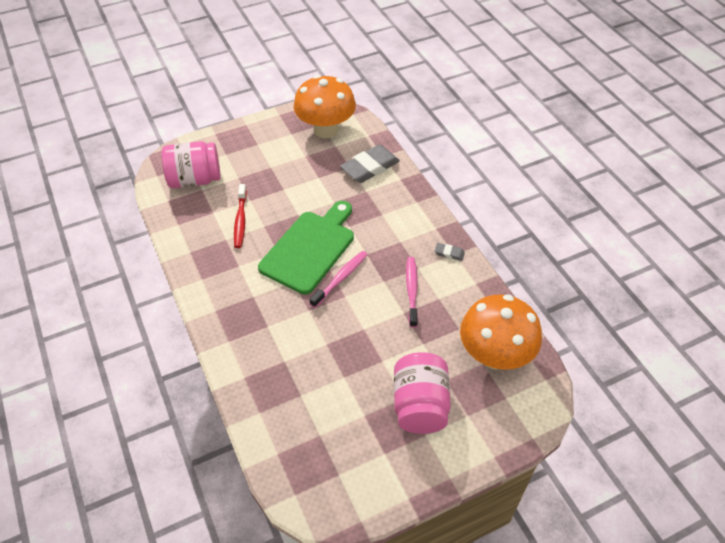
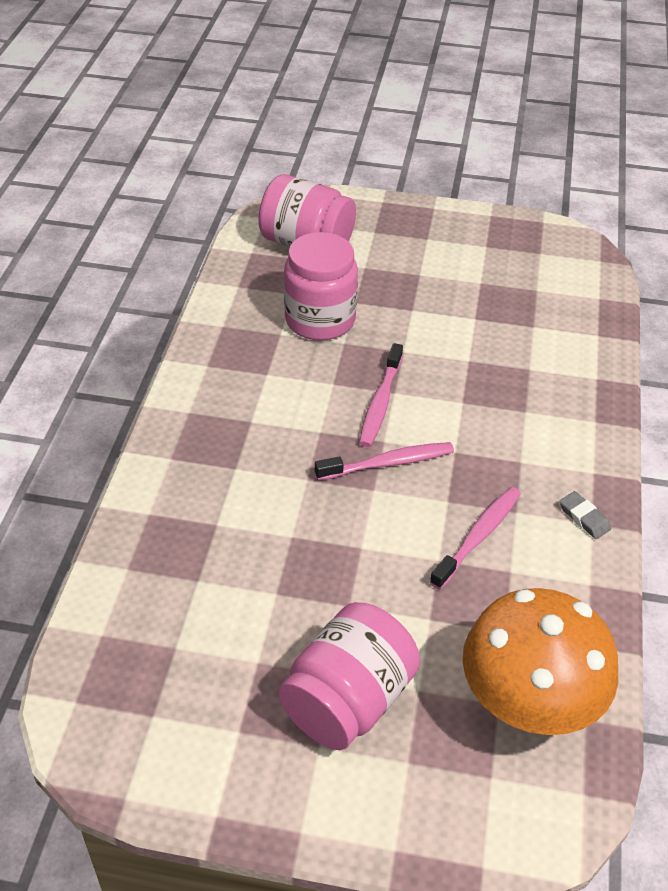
camera: 35 degrees right, 5 degrees down
red toothbrush [234,184,247,248] -> pink jar [284,232,358,341]
green cutting board [258,201,354,295] -> pink toothbrush [359,343,403,447]
orange mushroom [294,75,356,138] -> none
grey eraser [340,145,400,183] -> none

